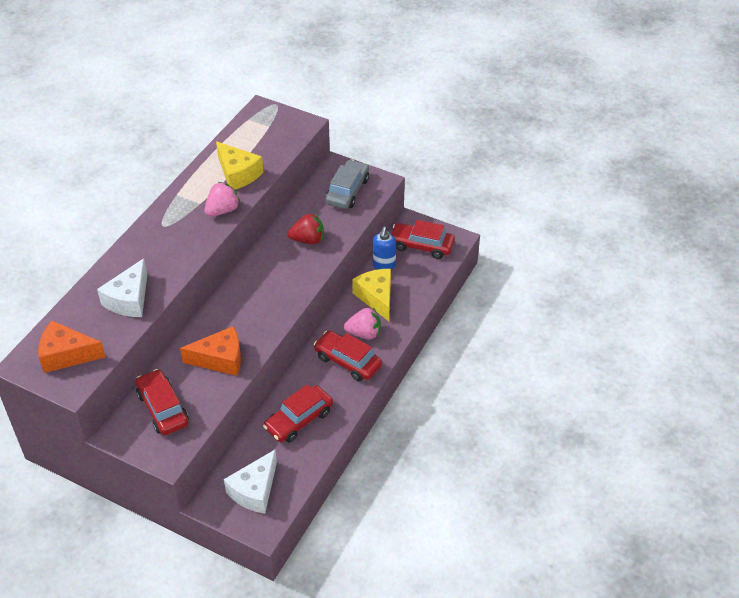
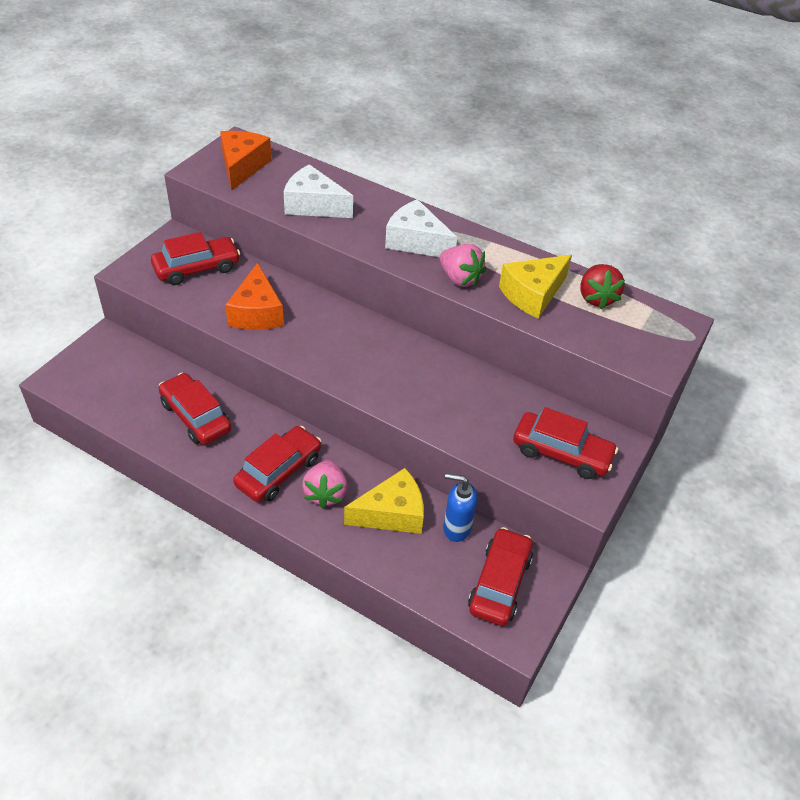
camera: 90 degrees right, 0 degrees up
white cheese [224,450,277,514] -> white cheese moved to [385,199,457,257]
red strawberry [288,213,324,244] -> red strawberry moved to [581,264,625,309]
grey car [325,159,369,209] -> red car [513,407,618,479]

